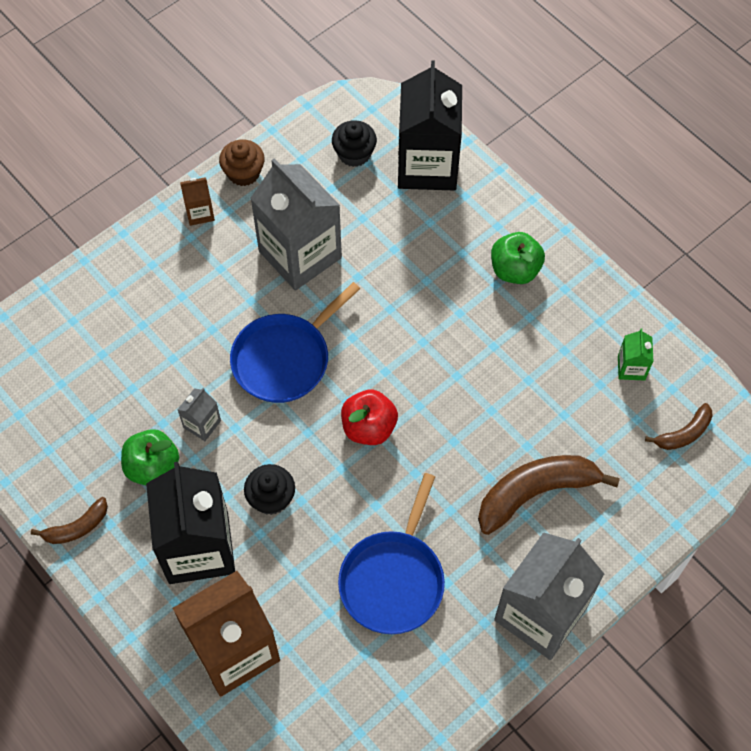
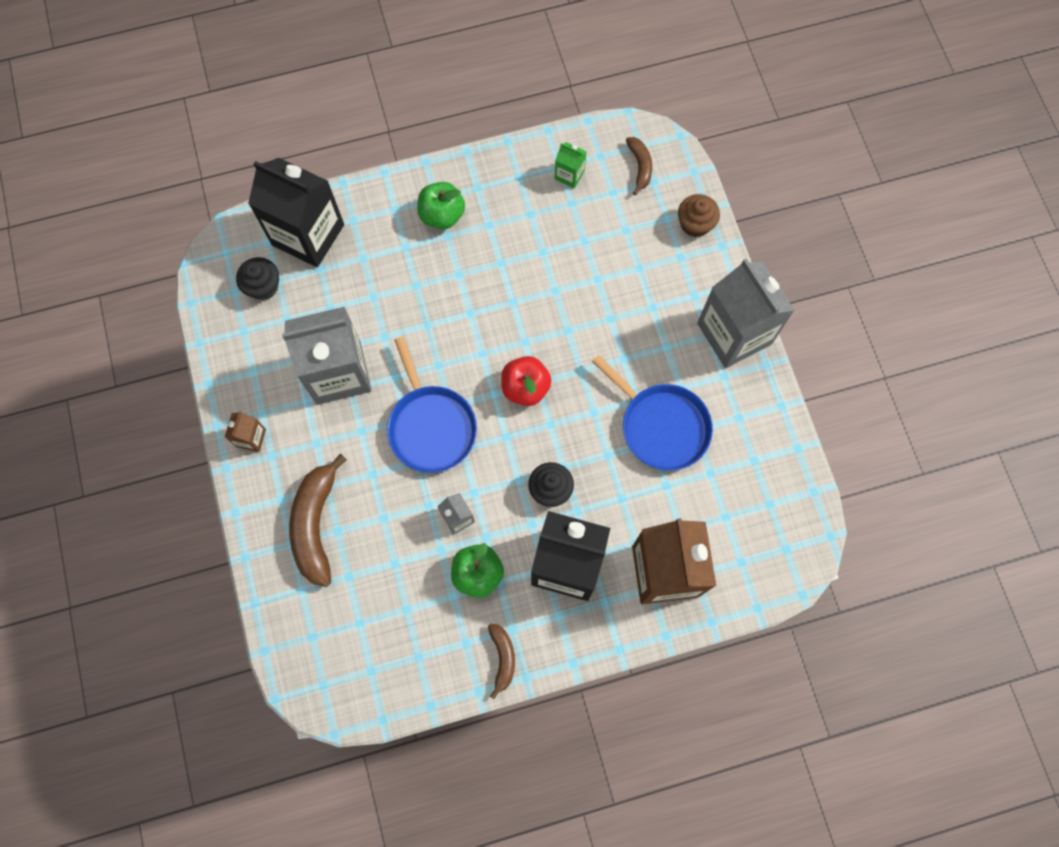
camera: 65 degrees left, 10 degrees up
brown cupcake [219,140,265,186] -> brown cupcake moved to [678,194,720,237]
brown banana [478,455,620,535] -> brown banana moved to [289,454,347,587]

